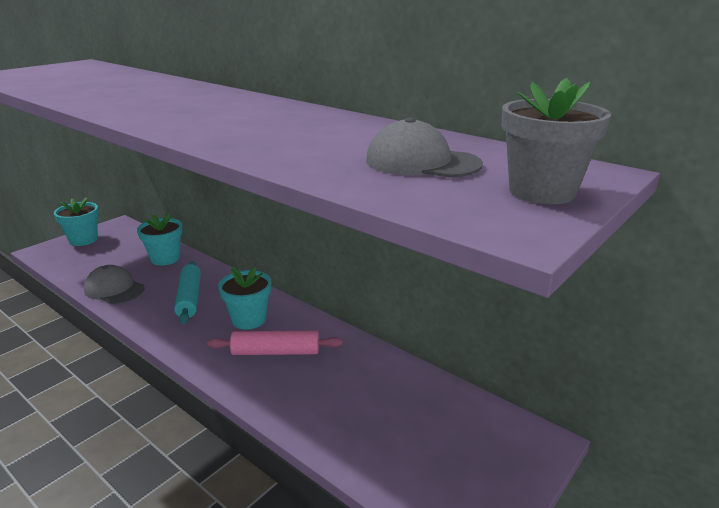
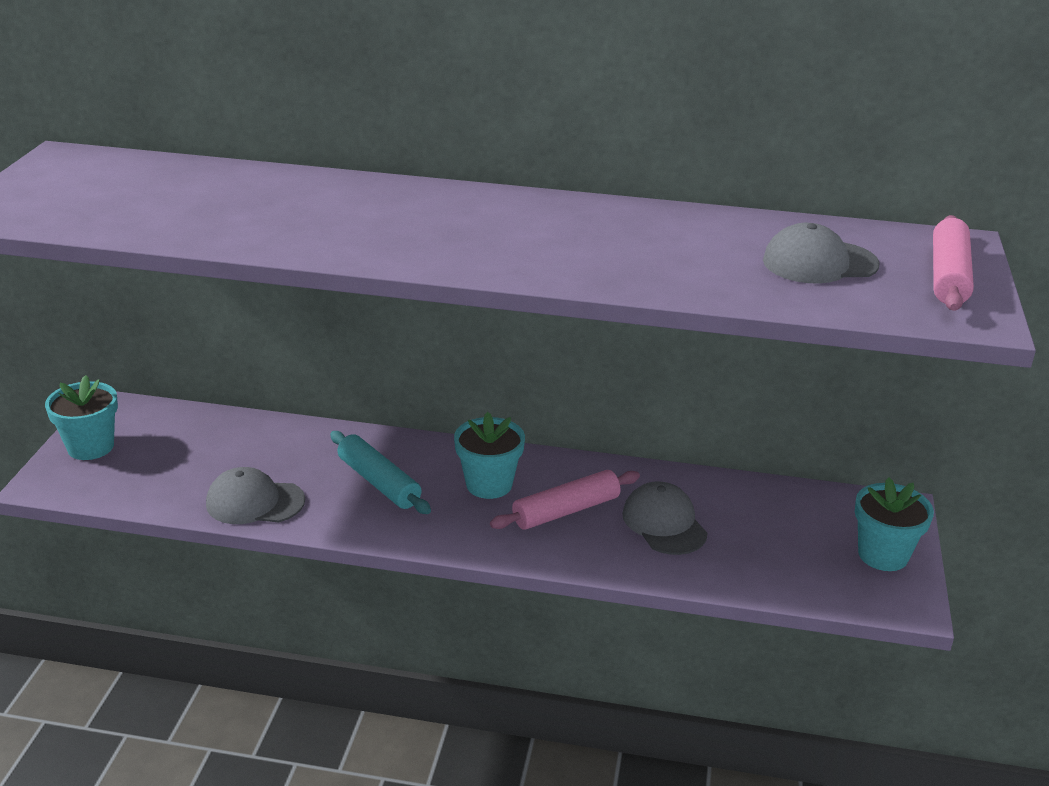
camera: 30 degrees left, 5 degrees up
turquoise flower pot [137,213,183,266] -> turquoise flower pot moved to [855,477,934,571]
grey flower pot [502,78,611,204] -> pink rolling pin [933,215,974,311]
none -> grey cap [622,482,708,555]

